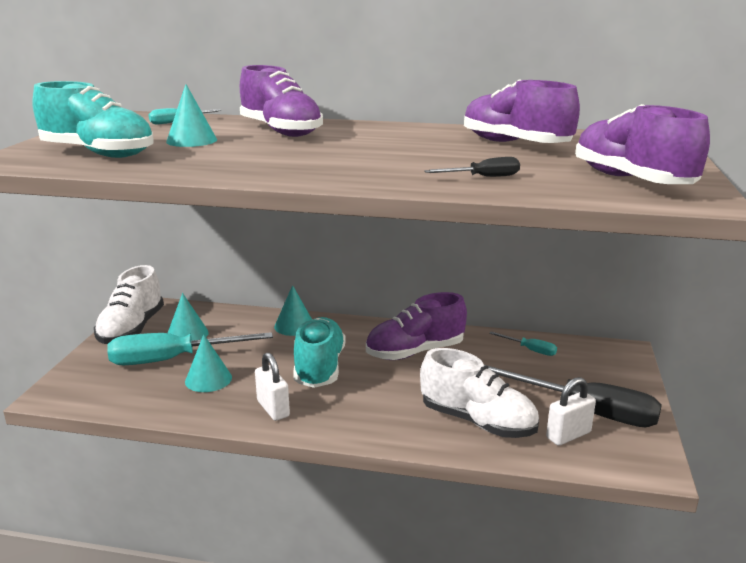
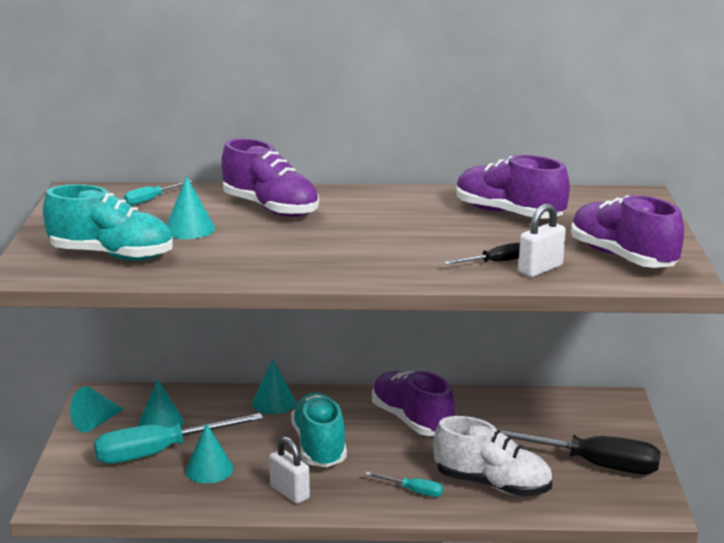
camera: 10 degrees left, 0 degrees up
white shoe [94,265,164,344] -> turquoise cone [70,386,124,433]
purple shoe [366,292,467,360] -> purple shoe turned 90 degrees clockwise [372,371,455,436]
turquoise screwdriver [489,332,557,356] -> turquoise screwdriver moved to [366,472,443,497]
white padlock [546,377,596,446] -> white padlock moved to [518,204,566,277]

